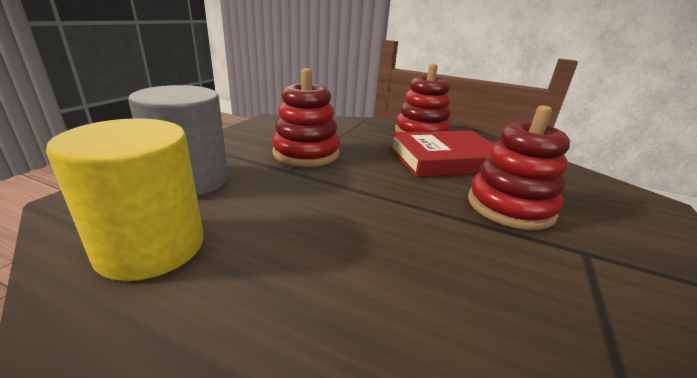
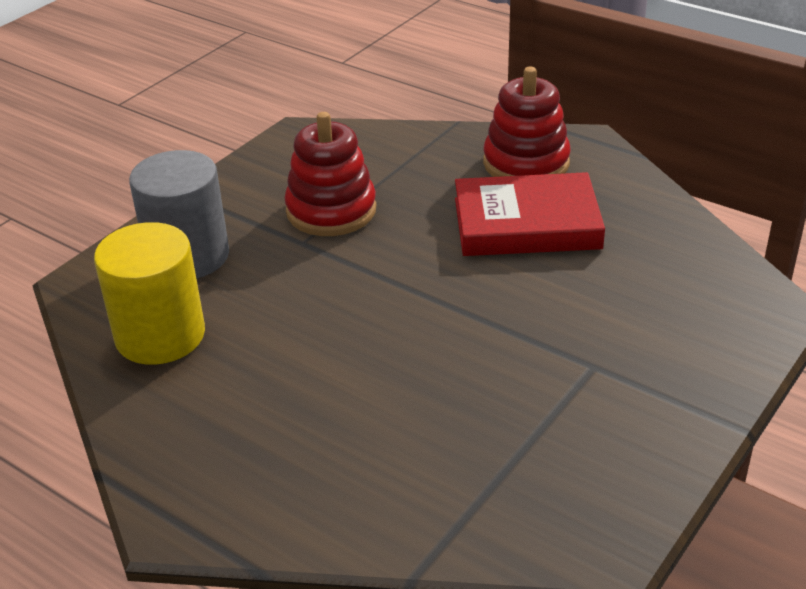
camera: 15 degrees right, 10 degrees up
red stacking toy [468,105,570,230] -> none

